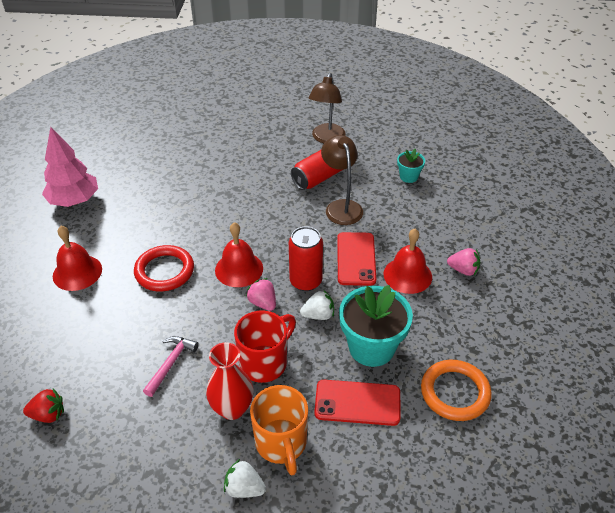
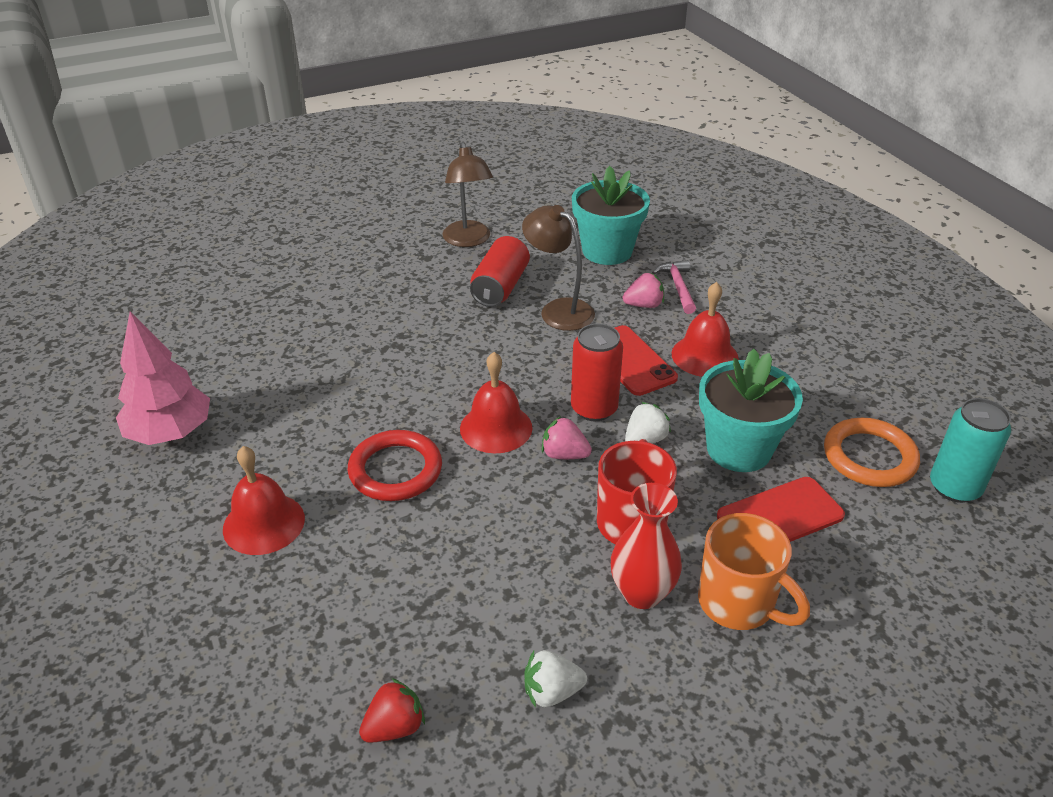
camera: 30 degrees left, 5 degrees down
pink hammer [143,336,199,397] -> pink hammer moved to [652,260,696,314]
white strawberry [224,459,266,498] -> white strawberry moved to [524,650,587,708]
turquoise flower pot [397,149,425,183] -> turquoise flower pot [572,166,650,265], size x2.00
pink strawberry [447,248,480,276] -> pink strawberry moved to [623,273,664,308]
none -> turquoise can [930,398,1011,503]

